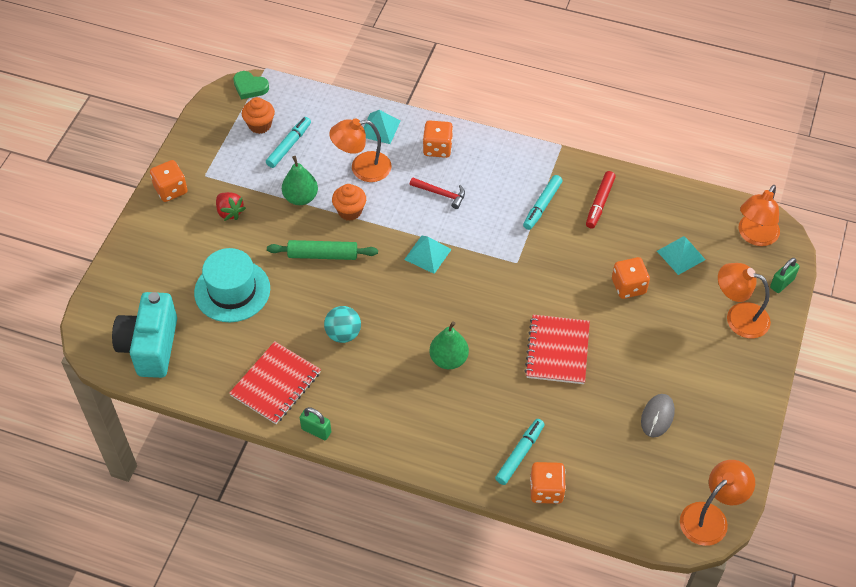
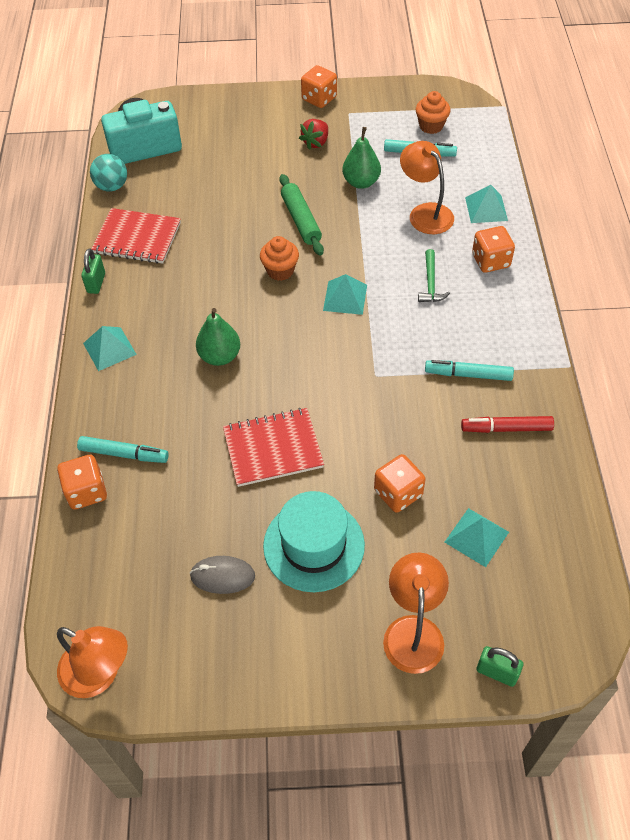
camera: 70 degrees right, 0 degrees up
turquoise hat [194,248,270,322] -> turquoise hat moved to [263,491,365,592]
green heart [233,71,269,99] -> none
turquoise ball [324,306,361,343] -> turquoise ball moved to [90,154,127,191]
orange cupcake [332,184,366,221] -> orange cupcake moved to [260,236,299,281]
red hammer [410,177,465,209] -> green hammer [418,249,450,302]
orange lamp [738,185,780,246] -> none
none -> turquoise pyramid [83,326,137,371]

